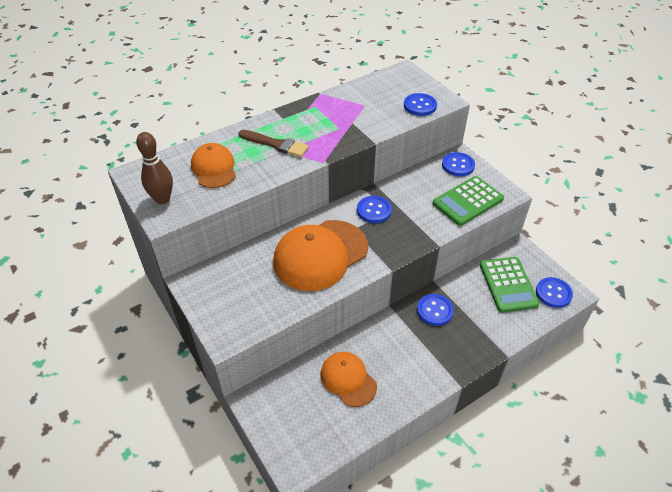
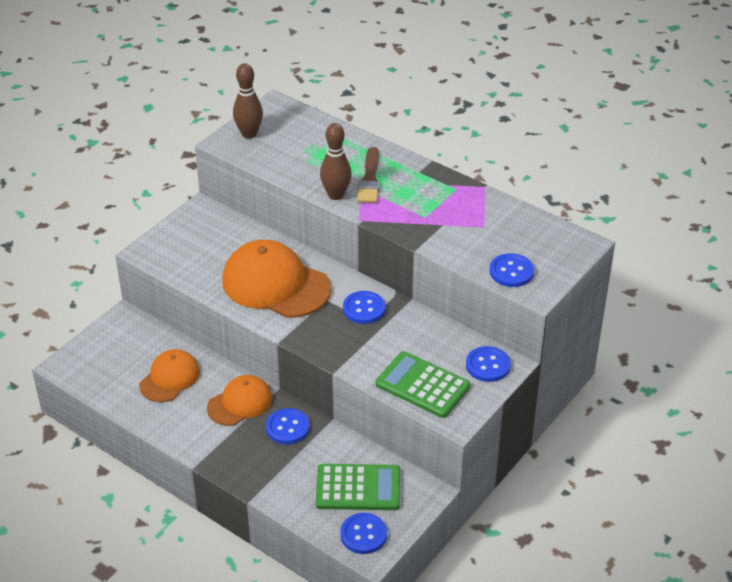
camera: 70 degrees right, 5 degrees down
orange cap [191,143,236,188] -> orange cap moved to [207,375,272,426]
green calculator [480,257,540,313] -> green calculator turned 150 degrees counterclockwise [316,464,400,510]
none -> brown bowling pin [320,123,352,200]

